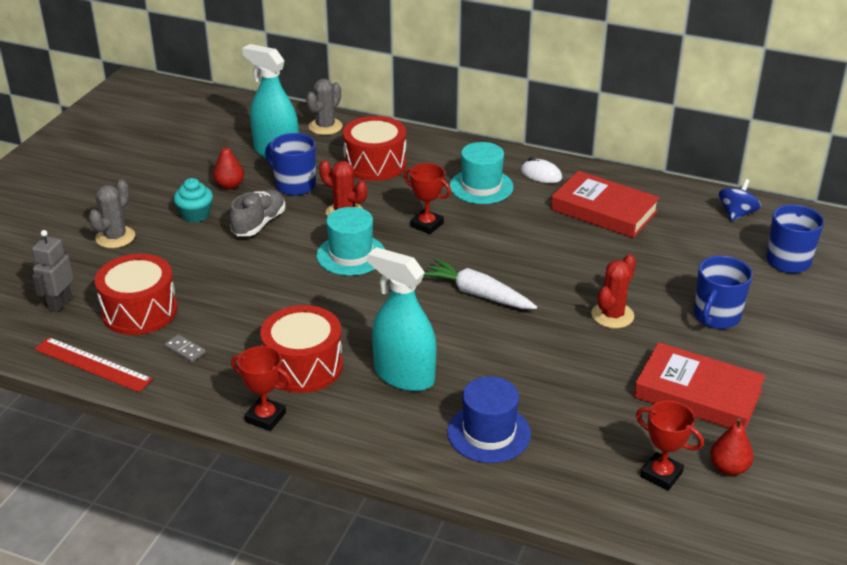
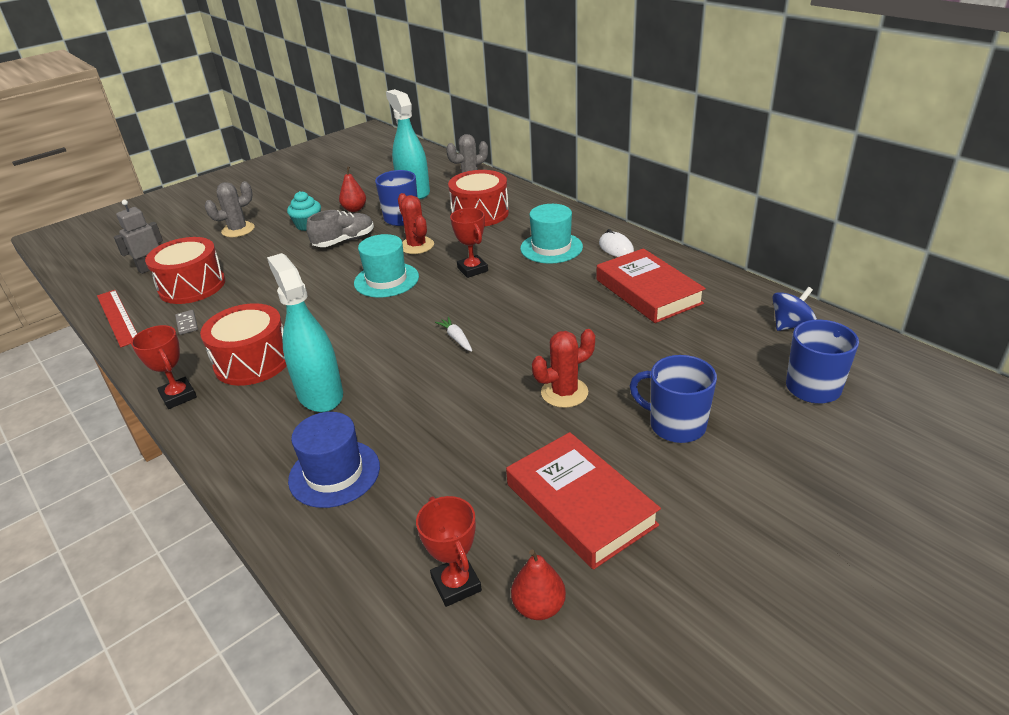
camera: 30 degrees right, 0 degrees up
white carrot [424,258,537,309] -> white carrot [435,317,472,352], size x0.51
blue mug [694,256,753,329] -> blue mug turned 60 degrees clockwise [630,355,717,443]

